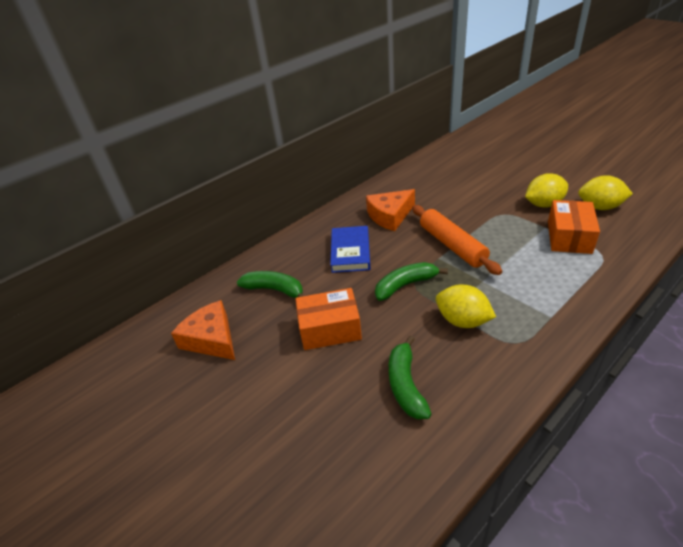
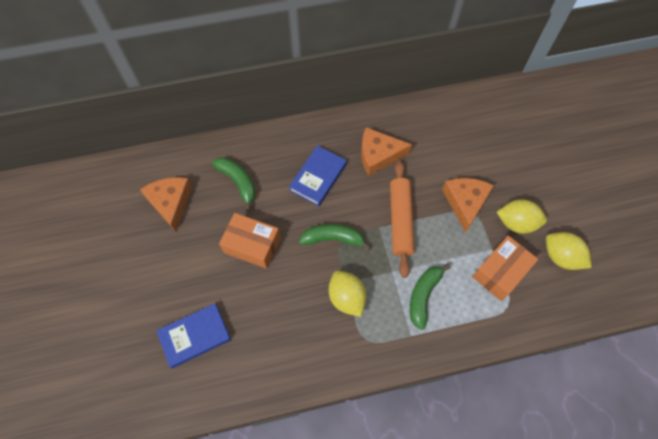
camera: 25 degrees right, 25 degrees up
green banana [389,336,431,419] -> green banana moved to [410,264,451,330]
none -> blue book [156,304,231,368]
none -> orange cheese [442,178,494,233]

